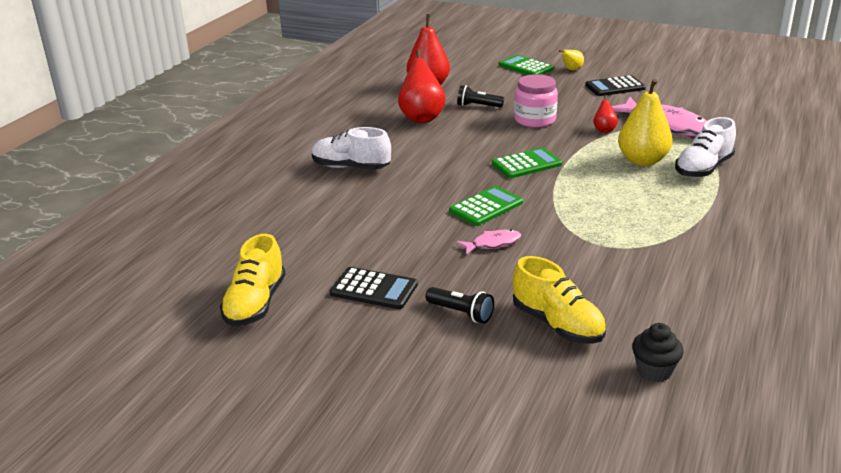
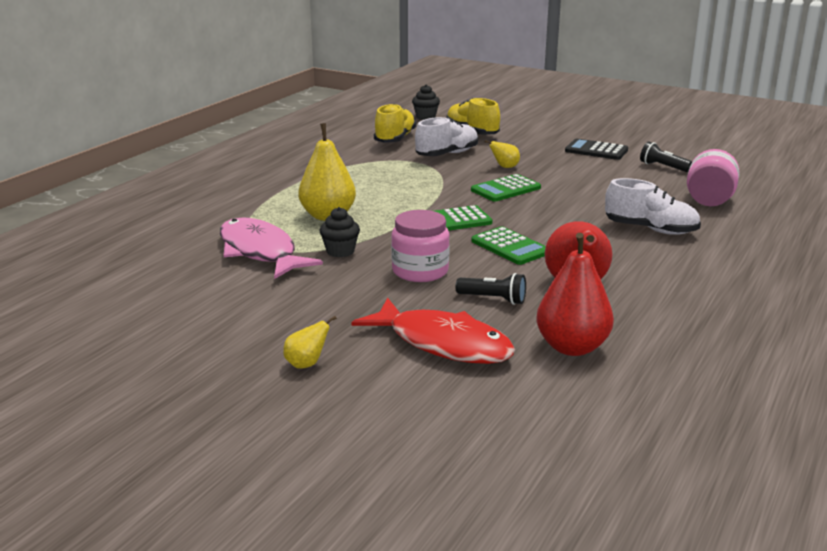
camera: 175 degrees left, 5 degrees down
yellow shoe [220,234,285,327] -> yellow shoe moved to [374,104,416,143]
black flashlight [426,287,494,323] -> black flashlight moved to [640,141,692,172]
pink fish [457,230,522,255] -> yellow pear [485,140,520,168]
green calculator [499,55,554,75] -> green calculator moved to [471,226,546,265]
black calculator [585,75,646,96] -> none
red pear [593,95,618,133] -> black cupcake [319,207,360,257]
white shoe [675,117,736,178] -> white shoe moved to [415,117,478,156]
none -> red fish [351,297,515,364]
none -> pink jar [687,149,739,206]

